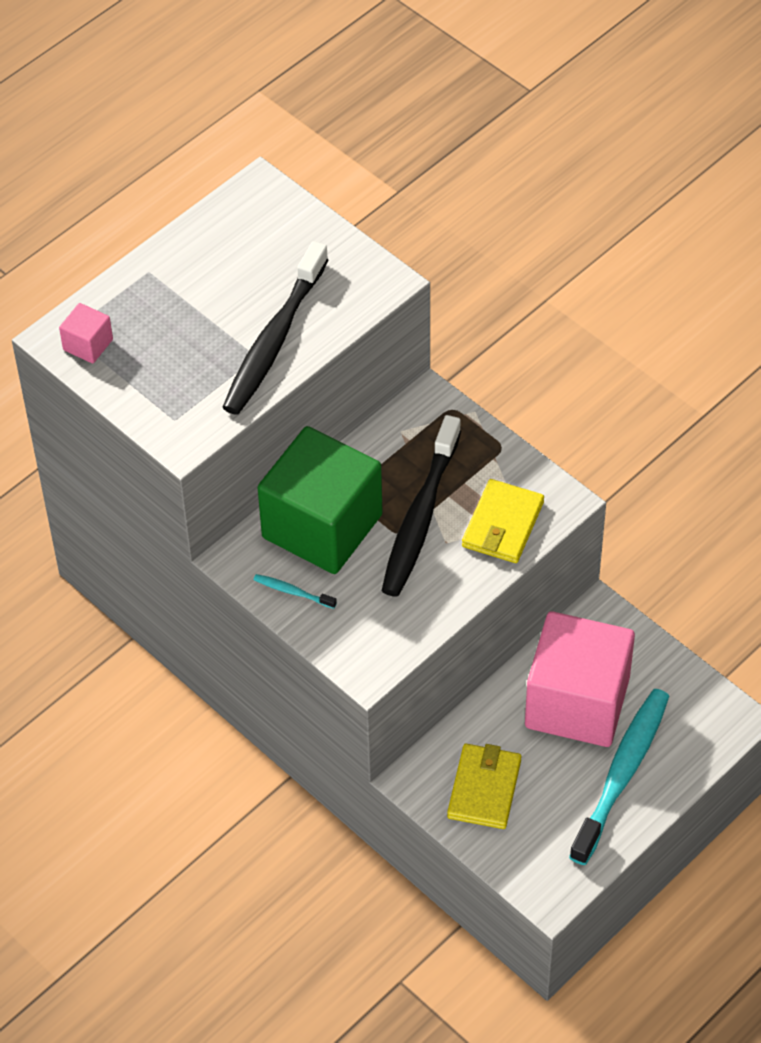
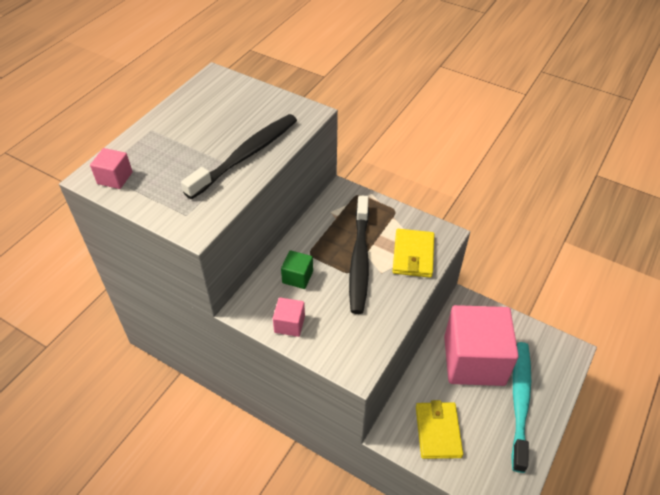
camera: 15 degrees left, 5 degrees down
black toothbrush [222,241,328,415] -> black toothbrush turned 150 degrees counterclockwise [181,114,297,199]
turquoise toothbrush [254,574,337,609] -> pink cube [273,298,305,337]
green cube [257,426,383,574] -> green cube [281,250,313,289], size x0.41

